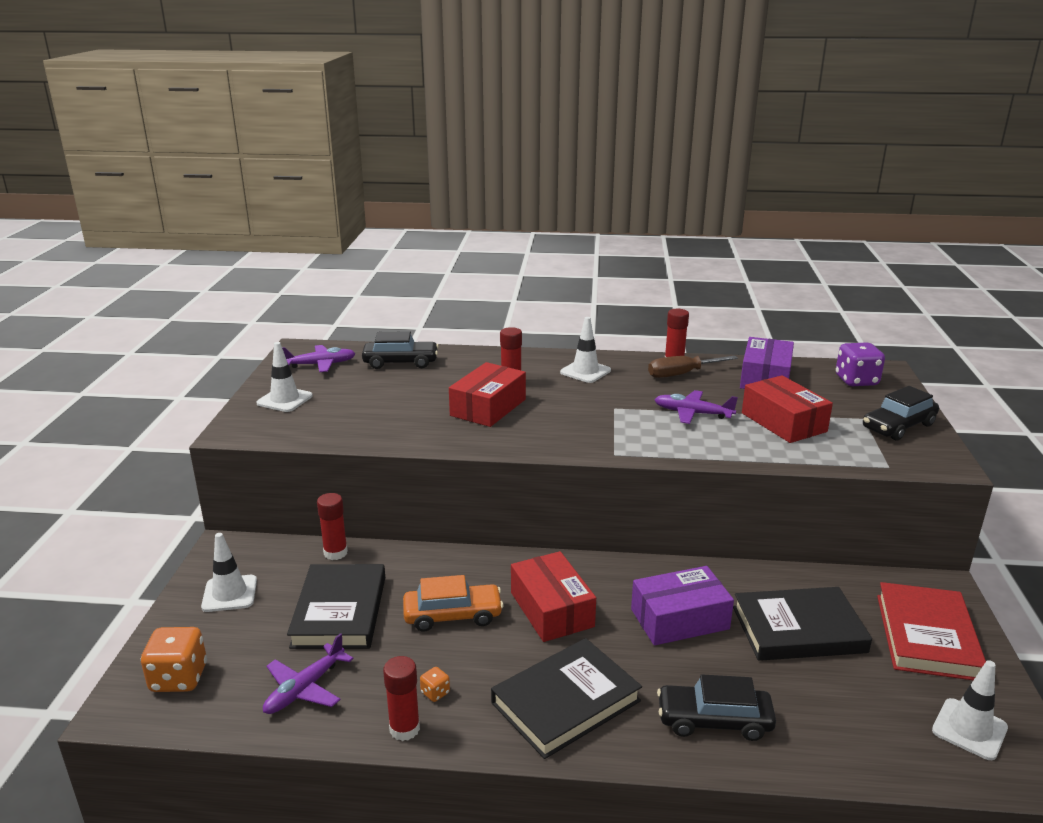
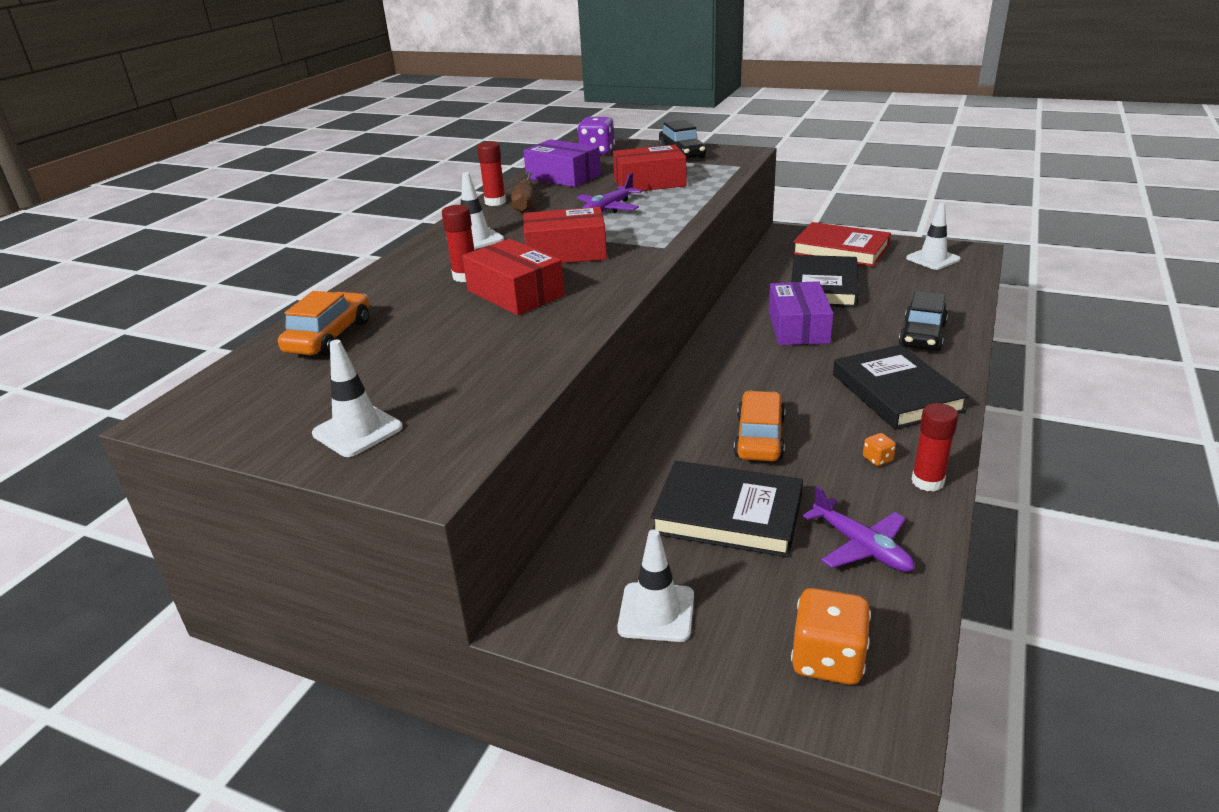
camera: 70 degrees left, 5 degrees up
purple plane [282,345,356,372] -> none
red glue stick [317,493,348,560] -> none
black car [362,331,439,369] -> orange car [278,291,369,356]
red box [511,551,596,642] -> red box moved to [523,207,607,263]

